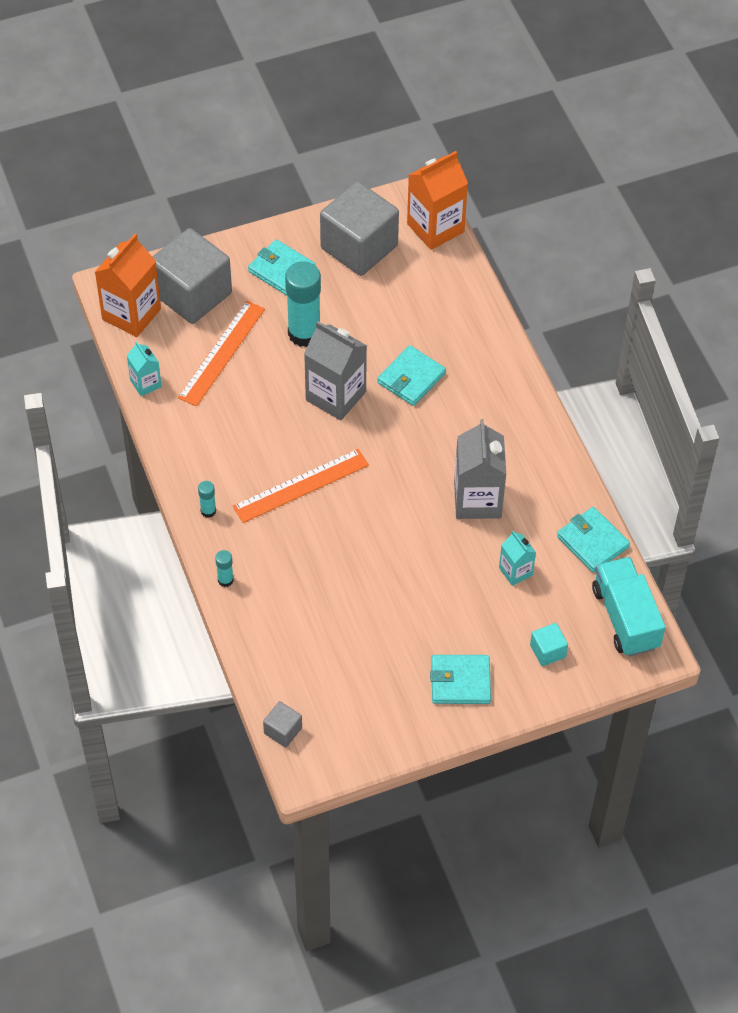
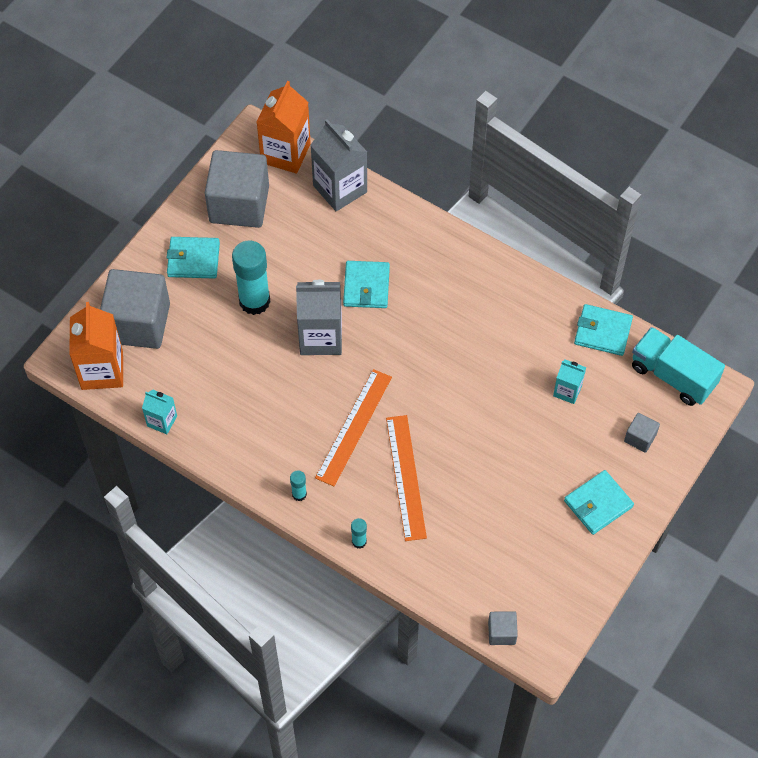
camera: 35 degrees left, 5 degrees up
orange ruler [178,301,265,407] -> orange ruler moved to [386,415,427,541]
grey carton [454,419,506,519] -> grey carton moved to [310,119,367,211]
turquoise cube [530,623,568,666] -> grey cube [624,413,660,453]

